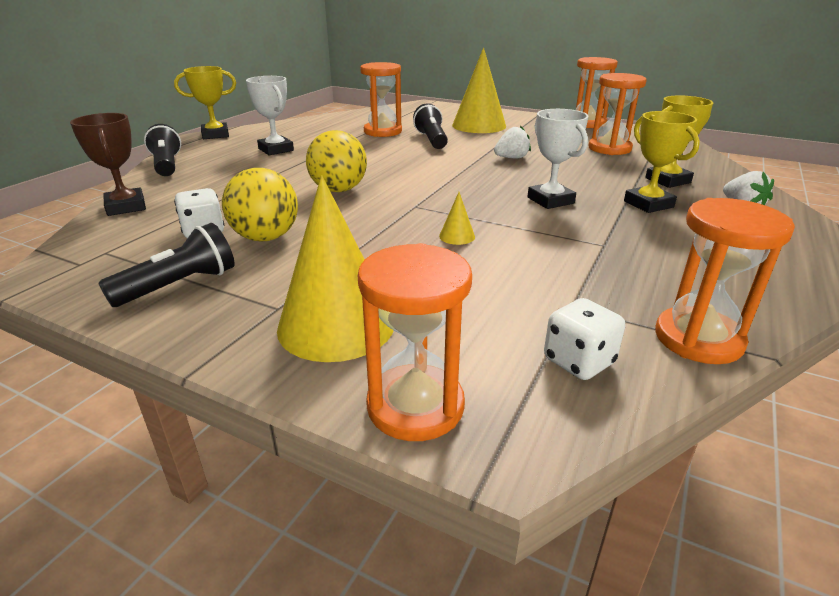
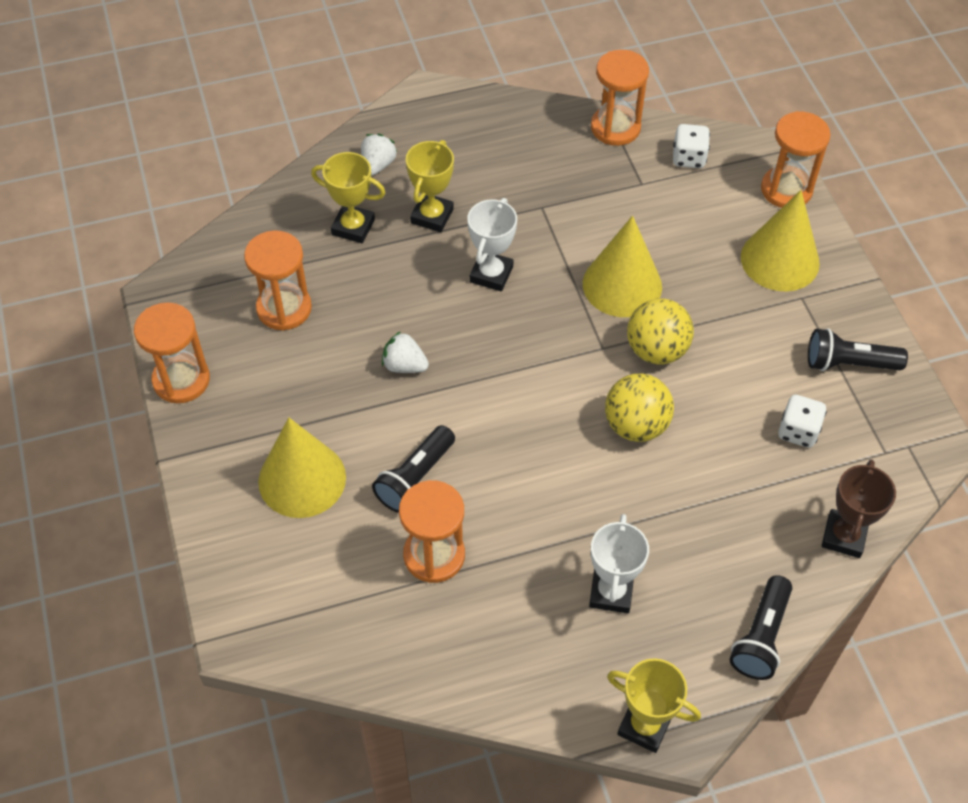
camera: 135 degrees left, 25 degrees up
yellow ball [222,168,298,242] -> yellow ball moved to [627,298,694,364]
yellow cone [439,192,475,245] -> yellow cone [583,216,662,317], size x2.48

